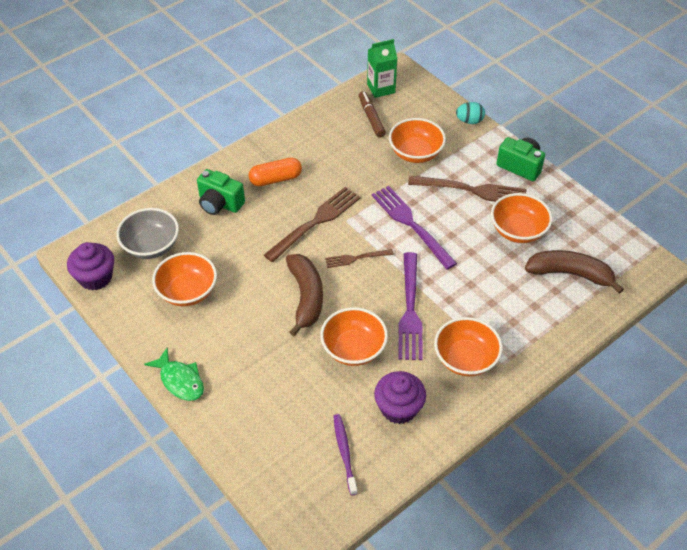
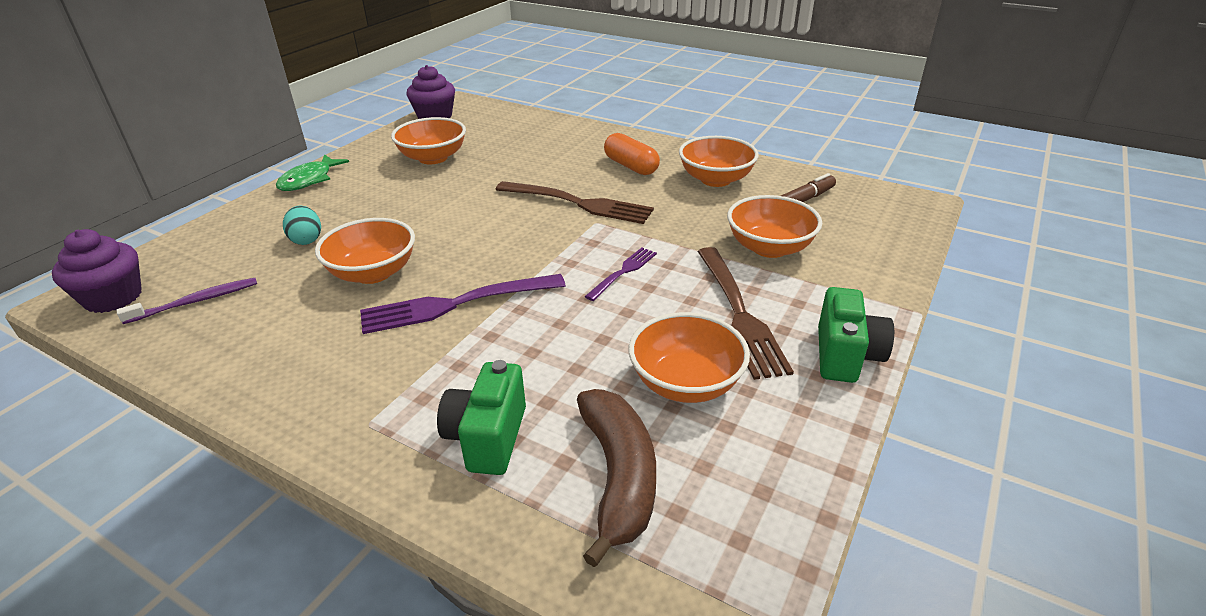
camera: 70 degrees right, 15 degrees down
grey bowl [116,208,179,259] -> none
green camera [197,169,245,215] -> green camera moved to [437,360,526,475]
brown banana [286,254,323,336] -> none
brown fork [325,249,394,268] -> none
green carton [367,39,398,98] -> none
purple fork [371,186,457,270] -> purple fork [585,248,657,301], size x0.55
purple cupcake [374,371,426,424] -> purple cupcake moved to [52,229,142,313]
orange bowl [434,317,503,376] -> orange bowl moved to [679,136,759,187]
turquoise egg [456,102,485,124] -> turquoise egg moved to [283,206,321,245]

